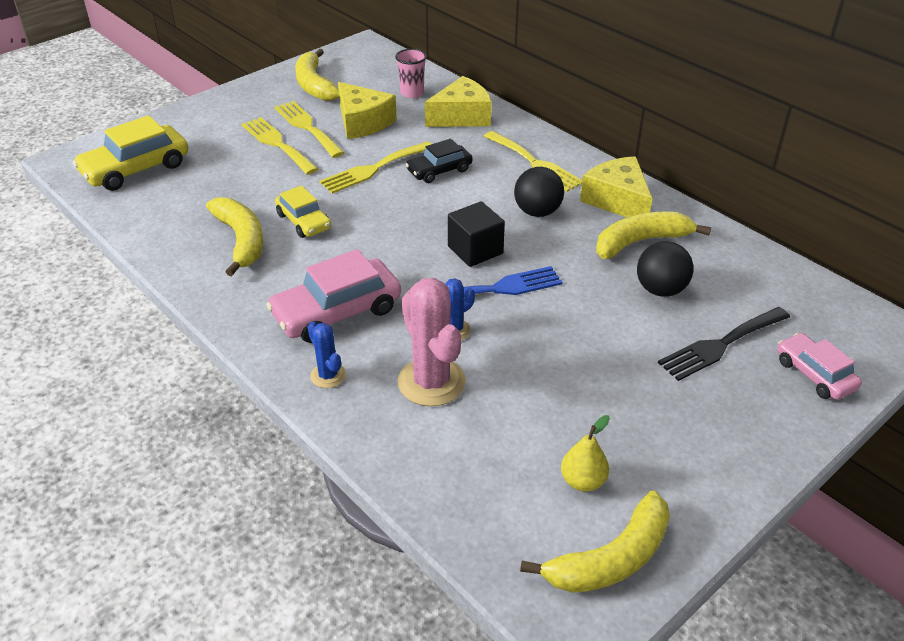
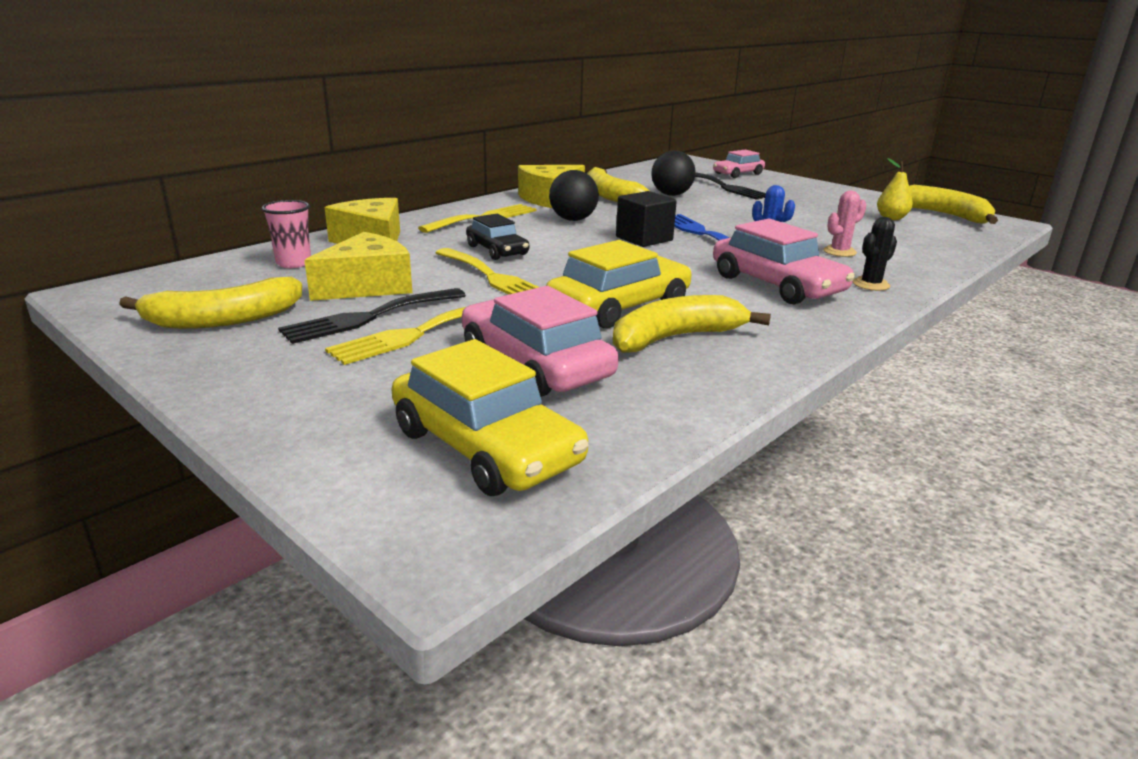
camera: 95 degrees left, 15 degrees down
yellow fork [275,101,344,158] -> black fork [278,288,466,344]
yellow car [275,185,331,238] -> yellow car [546,240,692,328], size x1.63
blue cactus [308,322,346,388] -> black cactus [853,217,897,291]
pink cactus [398,278,466,406] -> pink cactus [824,191,866,257], size x0.53
none -> pink car [462,286,619,397]

